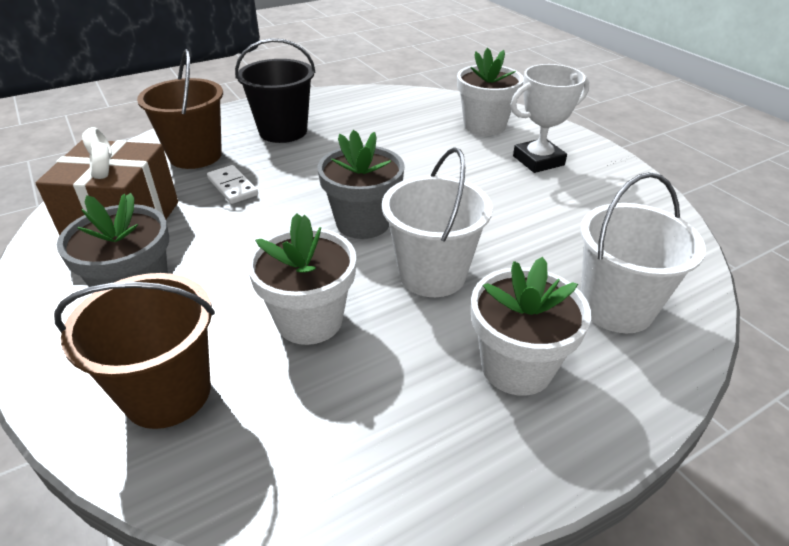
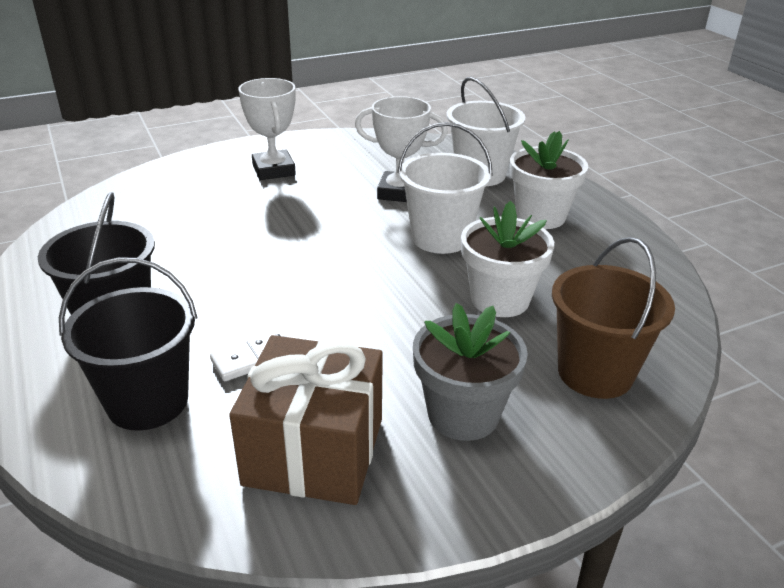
camera: 85 degrees left, 5 degrees down
brown bucket [137,49,223,169] -> black bucket [59,257,198,431]
grey flower pot [318,130,405,239] -> none
white flower pot [457,48,524,136] -> none
none -> white trophy [355,96,448,202]

